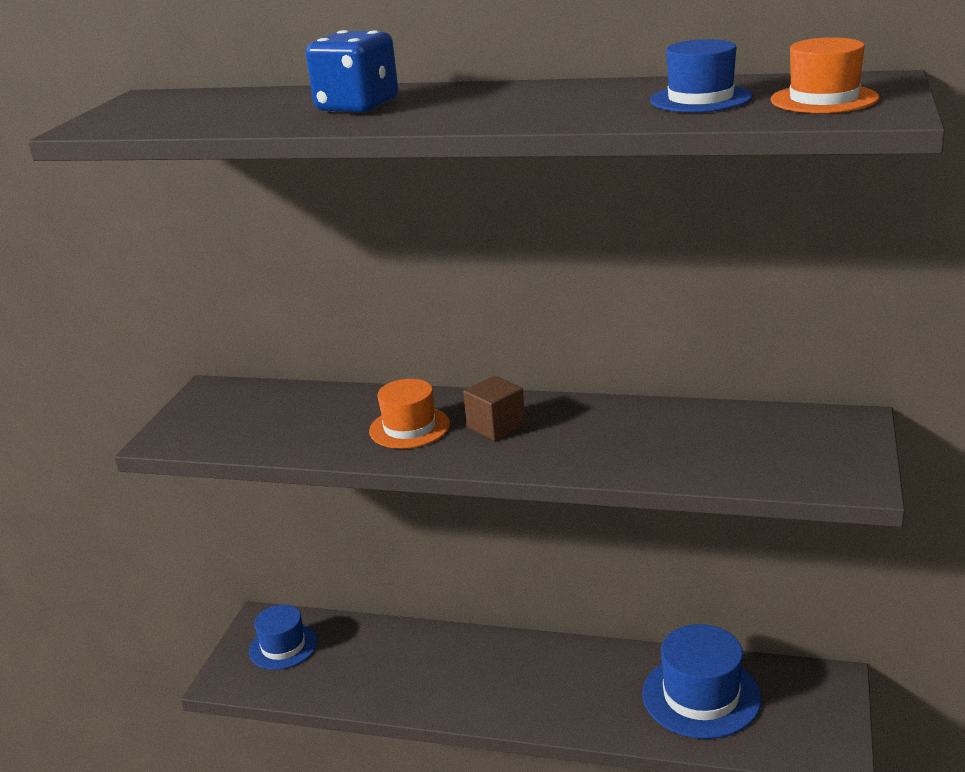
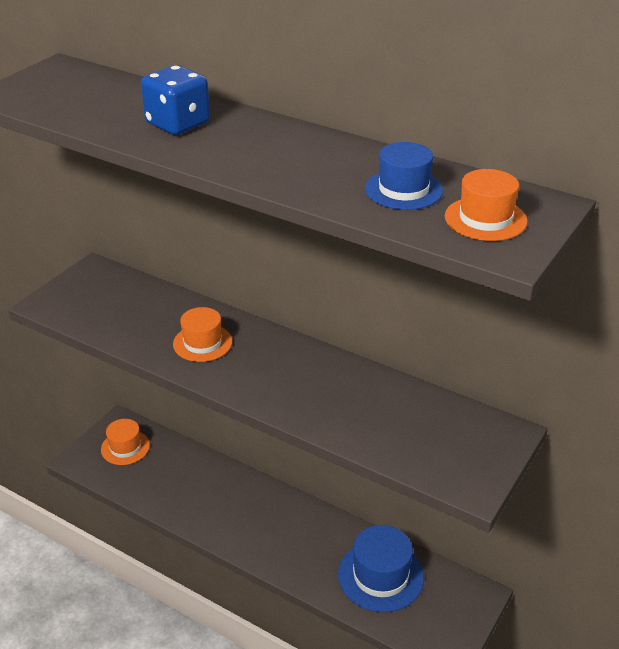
camera: 15 degrees right, 10 degrees up
blue hat [249,604,317,670] -> orange hat [101,419,150,465]
brown cube [463,376,525,441] -> none

